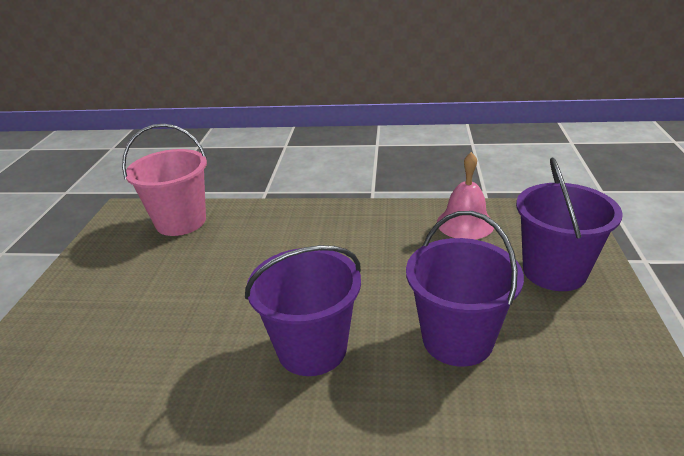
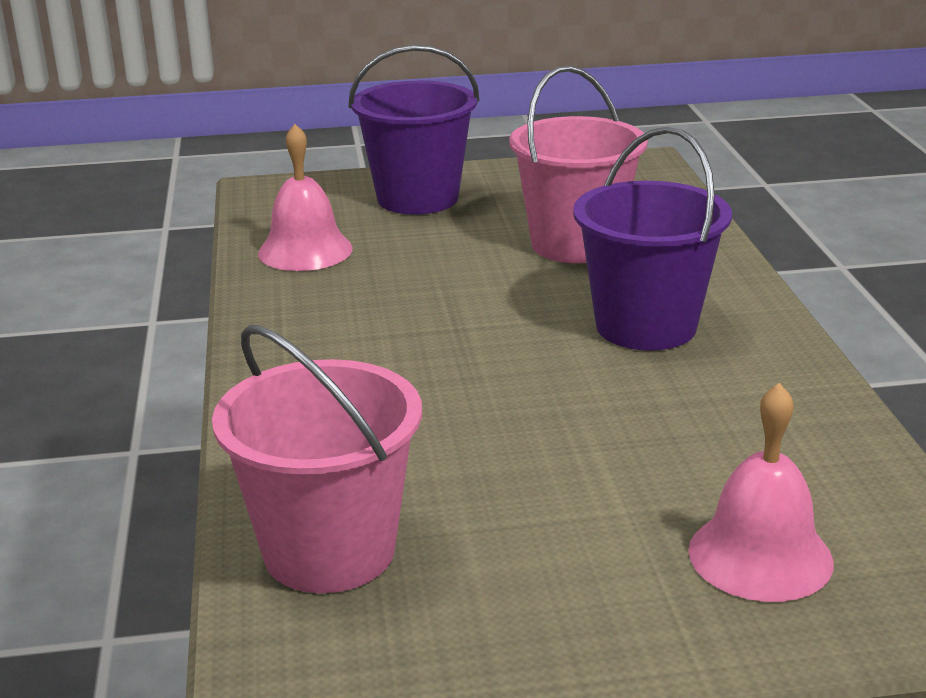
camera: 105 degrees left, 5 degrees down
purple bucket [406,211,524,367] -> pink bucket [509,66,648,263]
none -> pink bell [688,383,834,602]

